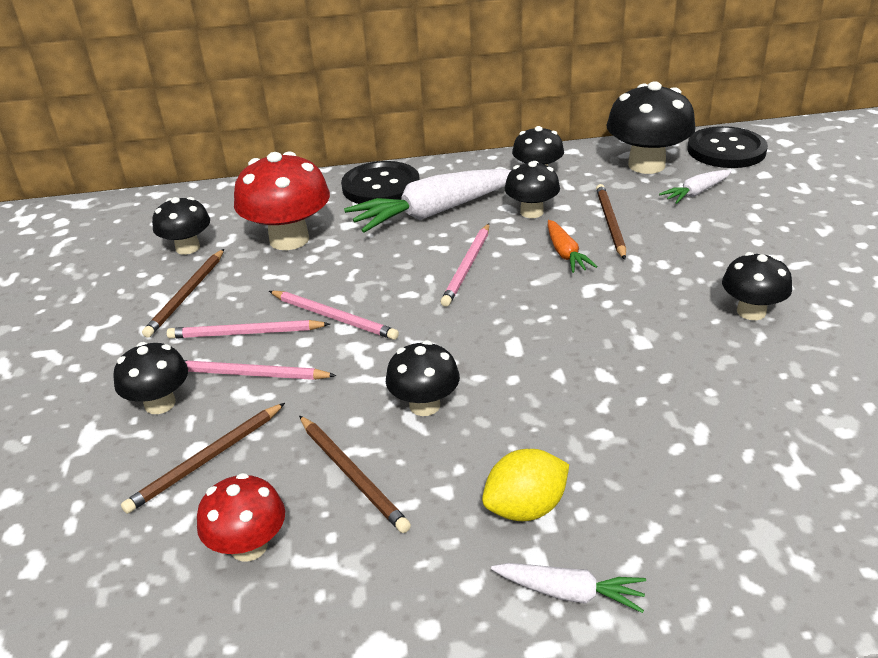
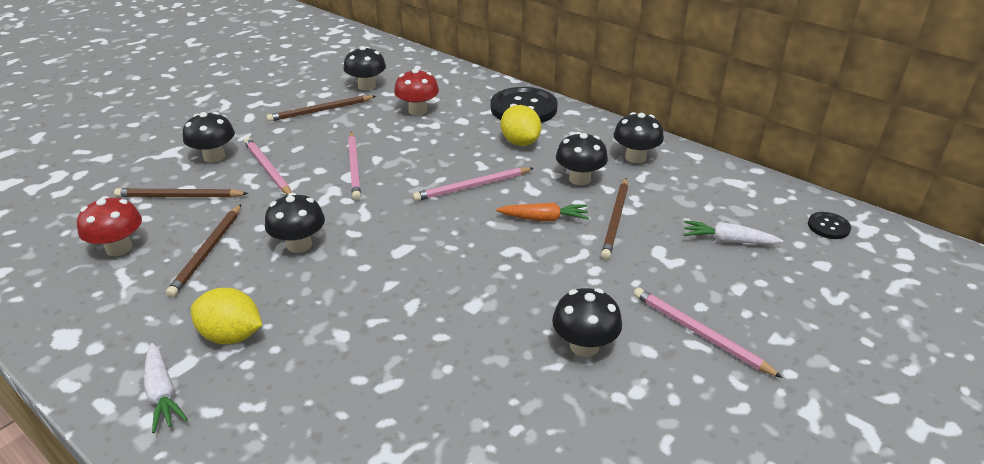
camera: 45 degrees right, 0 degrees up
pink pencil [167,320,330,339] -> pink pencil moved to [634,287,783,378]
red mushroom [234,151,330,250] -> red mushroom [394,69,439,115], size x0.60
white carrot [344,169,511,233] -> yellow lemon [501,105,541,146]
orange carrot [548,220,598,273] -> orange carrot turned 120 degrees counterclockwise [496,203,589,221]
brown pencil [596,184,626,260] -> brown pencil turned 150 degrees clockwise [601,178,628,260]
black mushroom [606,81,696,174] -> none
black button [687,126,768,168] -> black button [808,212,851,239], size x0.47

